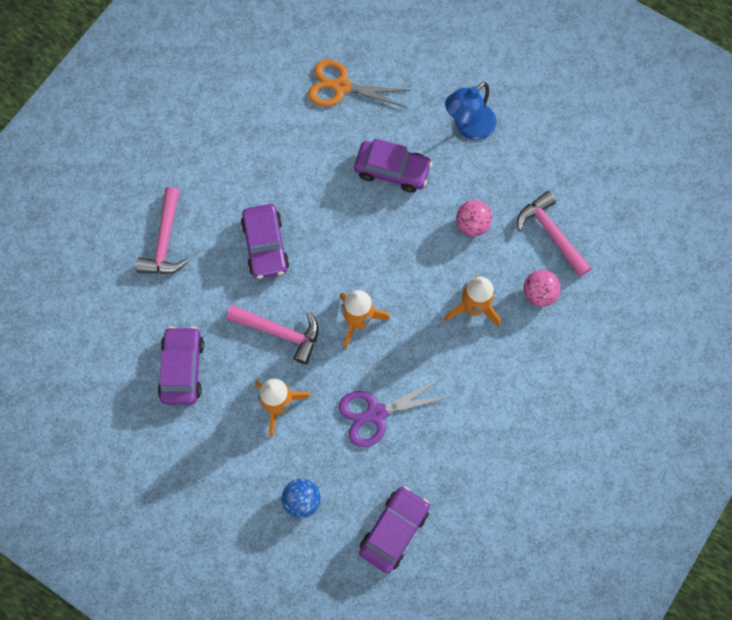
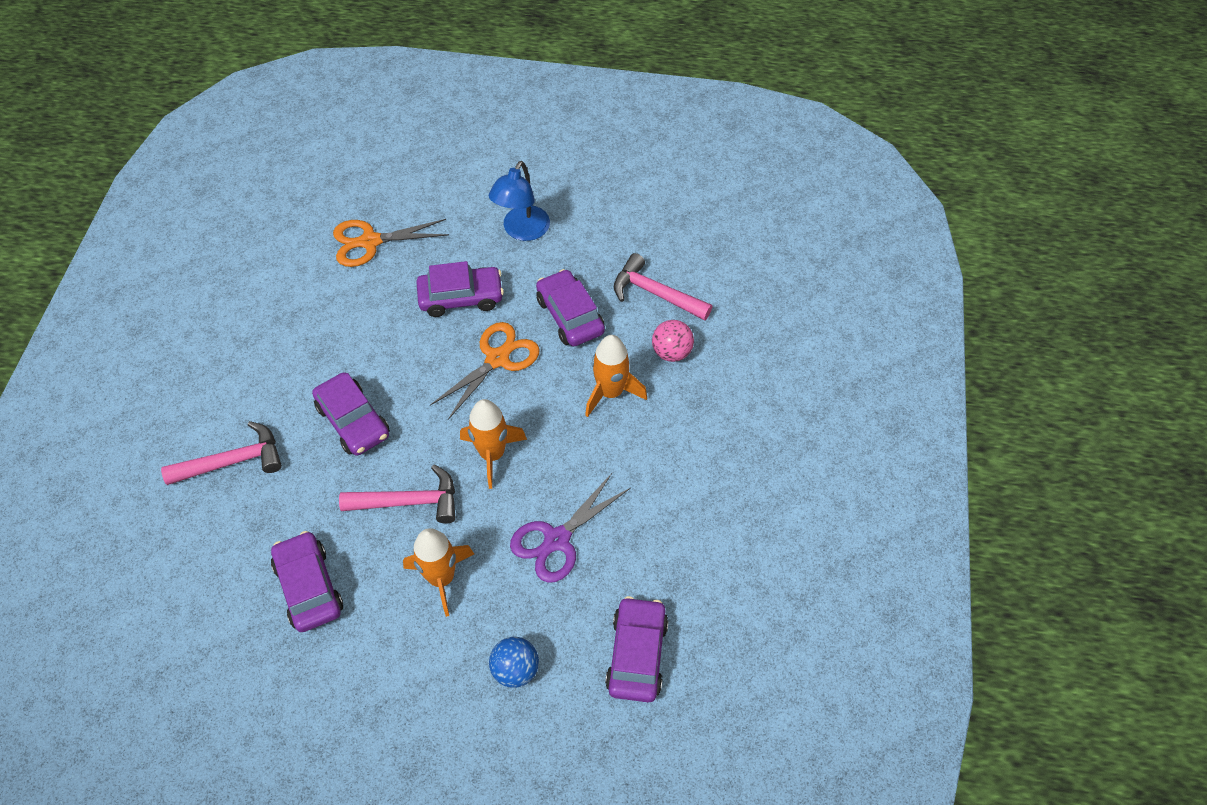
camera: 25 degrees left, 15 degrees down
pink hammer [136,187,189,274] -> pink hammer turned 90 degrees counterclockwise [161,421,282,485]
pink ball [456,200,492,236] -> purple car [536,269,605,346]
none -> orange scissors [430,322,539,420]

